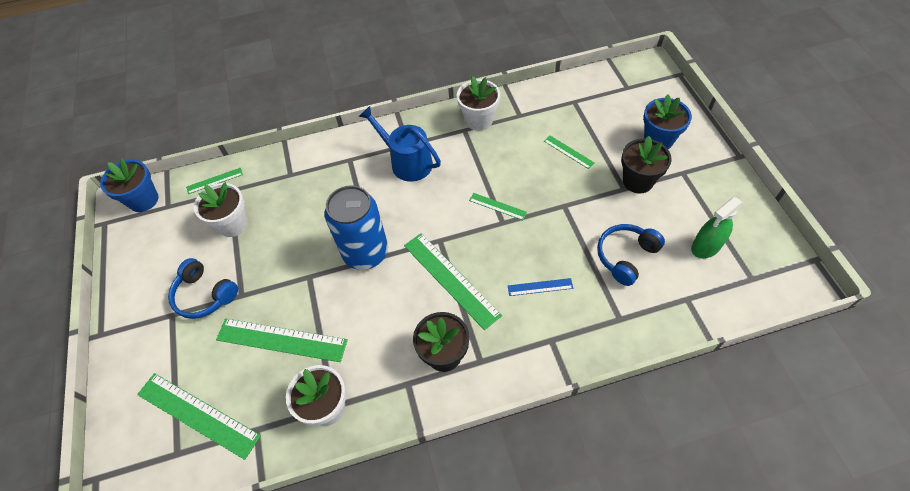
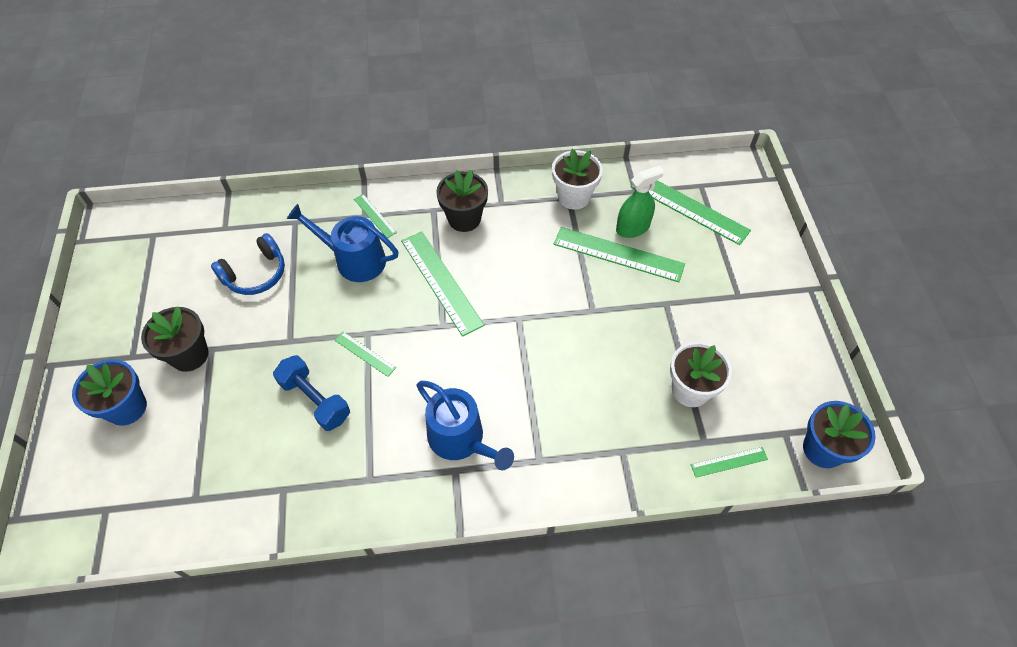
camera: 175 degrees left, 0 degrees up
blue headphones [168,258,238,319] -> none
blue can [325,185,388,270] -> none
white flower pot [457,76,500,131] -> none
blue ruler [508,278,573,296] -> blue watering can [287,204,399,282]
green ruler [544,136,595,169] -> green ruler moved to [354,194,397,238]
green spray bottle [691,197,743,258] -> green spray bottle moved to [616,166,664,238]
none -> blue dumbbell [273,355,350,431]

